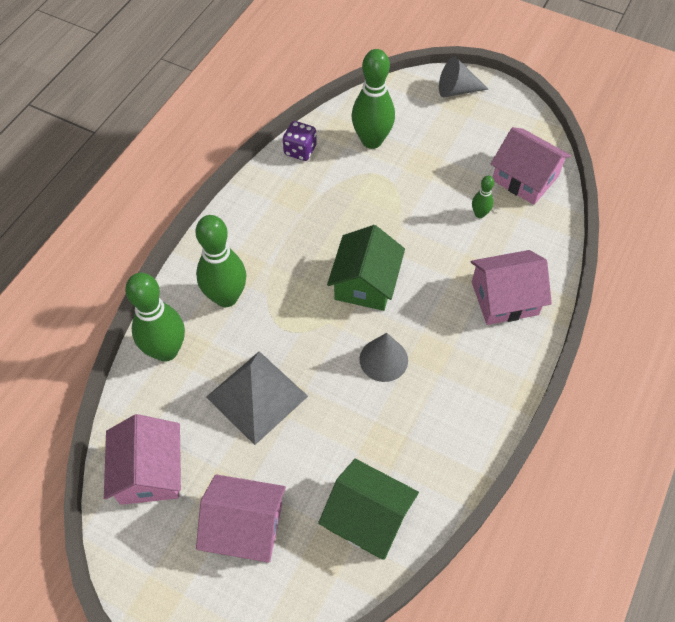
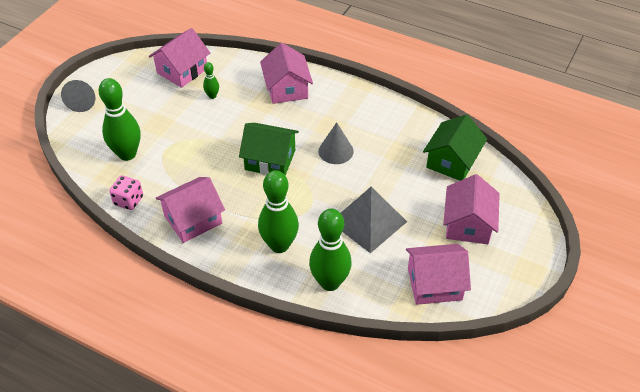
camera: 90 degrees left, 10 degrees down
purple dice [283,121,317,161] -> pink dice [109,175,143,210]
none -> pink house [156,177,225,243]

